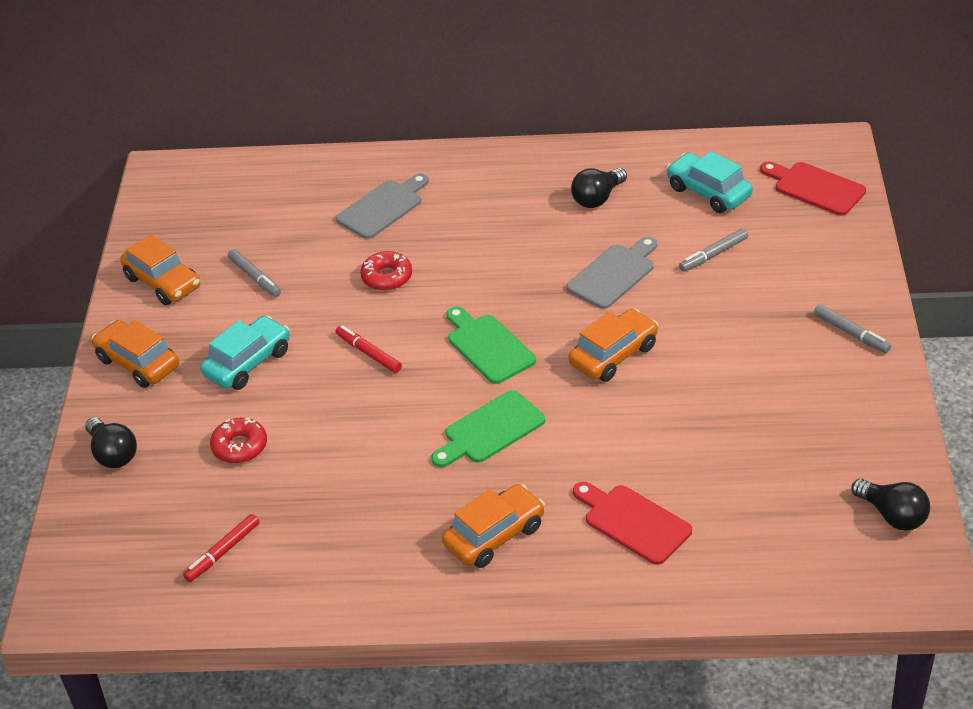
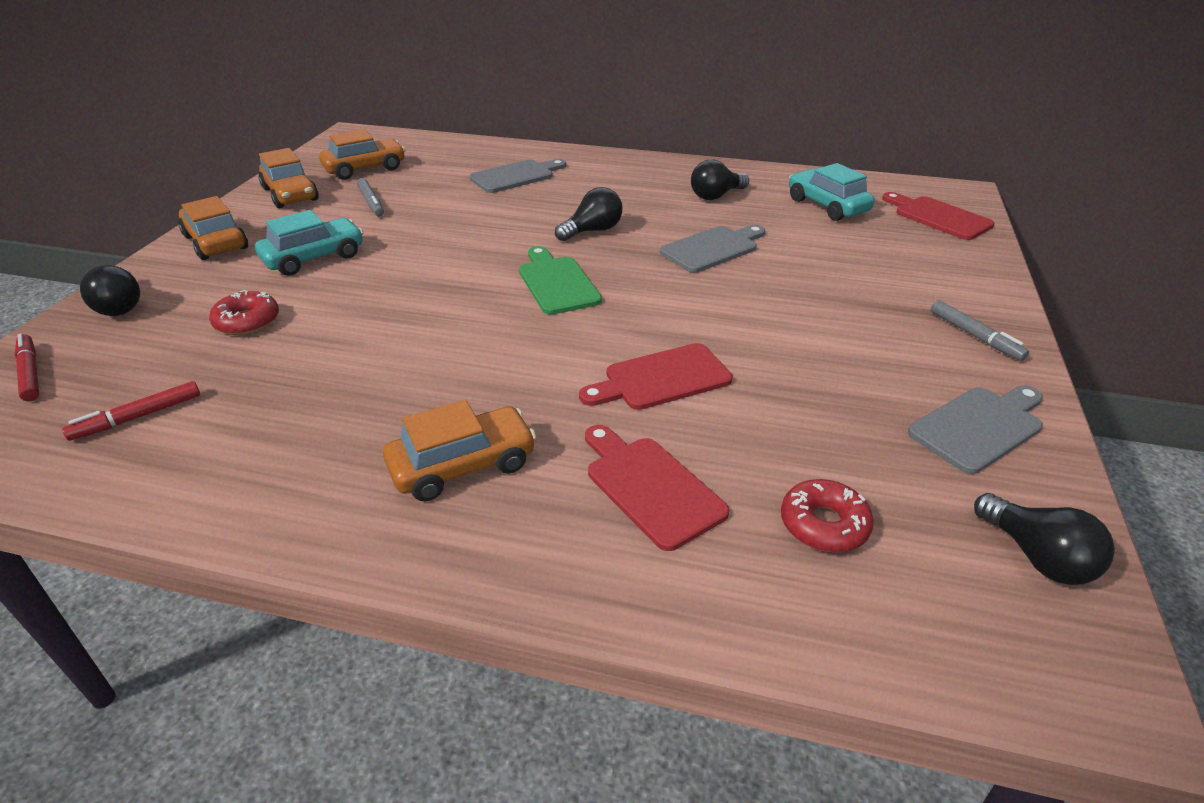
camera: 10 degrees right, 5 degrees down
red marker [335,325,402,373] -> red marker moved to [15,333,39,401]
red donut [360,251,412,291] -> red donut moved to [781,479,874,553]
green cutting board [431,390,545,467] -> none
orange car [569,309,658,382] -> orange car moved to [319,129,405,180]
grey marker [679,228,748,272] -> none
none -> black light bulb [555,187,622,241]
none -> red cutting board [579,343,733,410]
none -> grey cutting board [908,386,1043,474]

